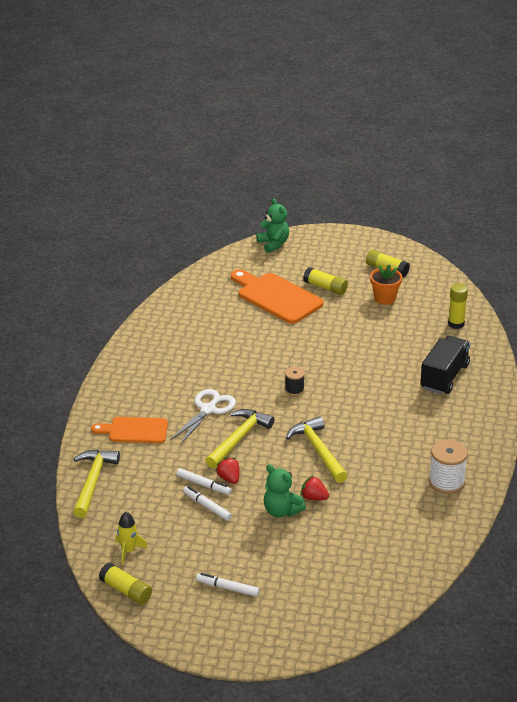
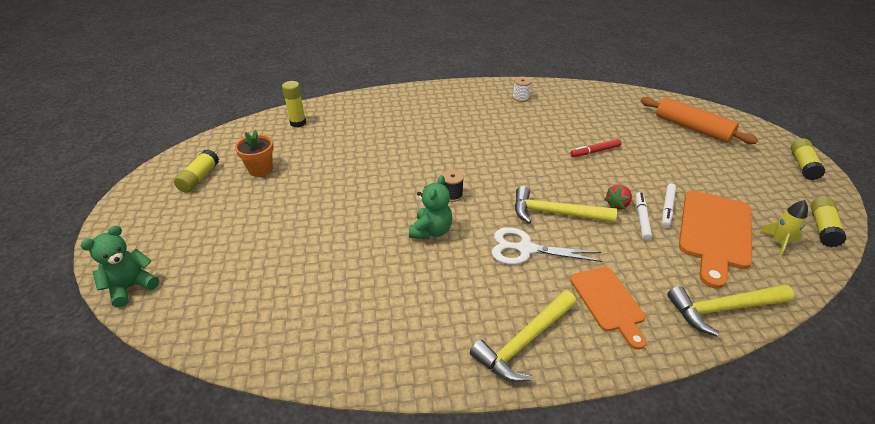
camera: 110 degrees left, 5 degrees up
white marker [196,573,260,597] -> none
orange cutting board [231,269,323,324] -> orange cutting board moved to [679,191,752,289]
green teddy bear [264,464,306,518] -> green teddy bear moved to [409,175,453,239]
yellow hammer [286,416,348,483] -> yellow hammer moved to [470,290,576,382]
red strawberry [301,475,329,500] -> red marker [570,139,621,157]
yellow glue stick [303,267,348,295] -> yellow glue stick moved to [791,139,825,180]
black truck [420,336,470,394] -> none
white spool [429,440,468,494] -> white spool [513,77,532,102], size x0.59
none -> orange rolling pin [641,97,758,144]

